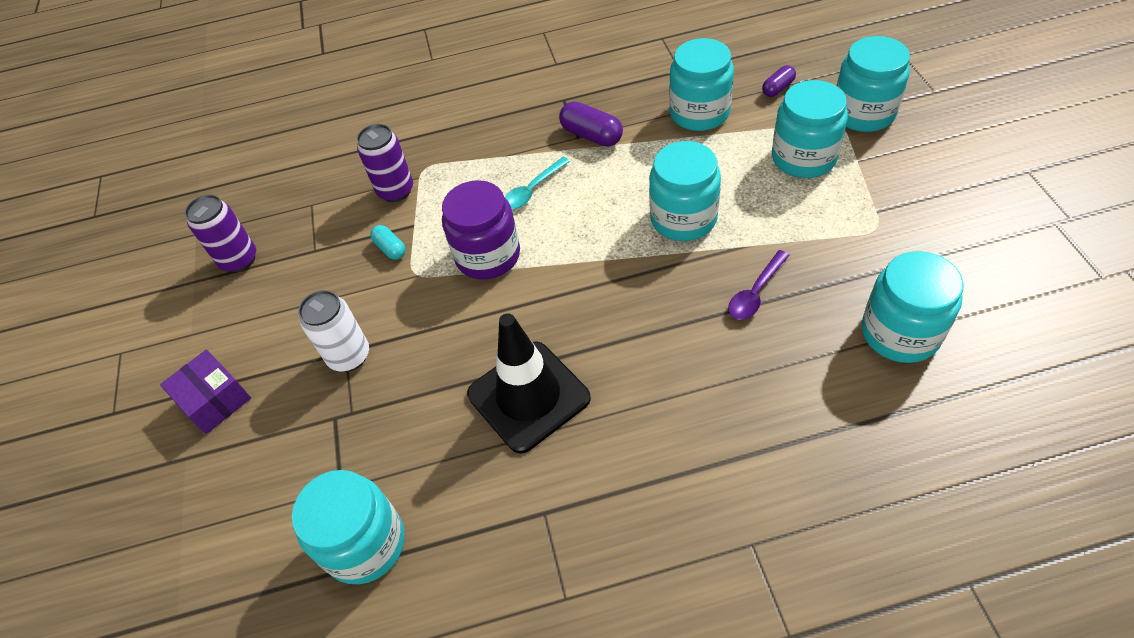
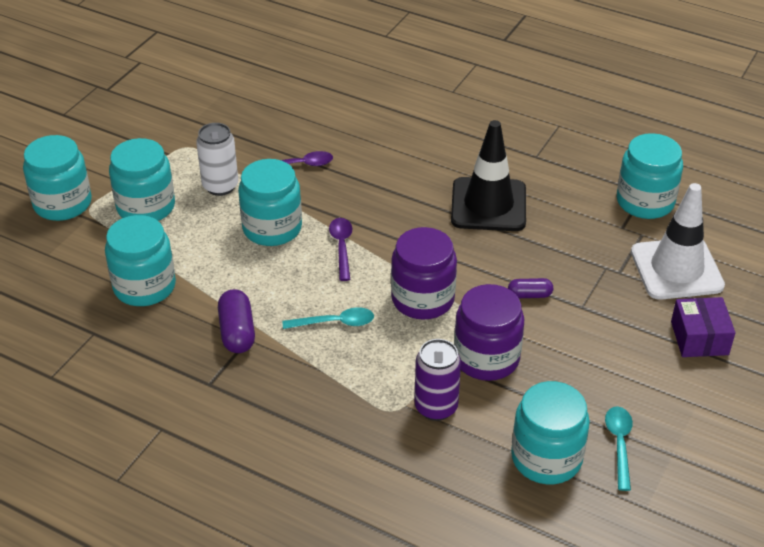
camera: 145 degrees left, 10 degrees down
purple can [185,194,256,273] -> turquoise spoon [605,406,633,491]
white can [298,290,369,372] -> white can moved to [196,123,238,196]
turquoise capsule [370,225,406,260] -> purple jar [454,284,524,381]
purple capsule [762,65,796,97] -> purple capsule moved to [508,278,553,298]
turquoise jar [862,251,964,363] -> turquoise jar moved to [511,381,590,484]
none -> purple spoon [329,218,352,281]
none -> white traffic cone [631,183,725,300]

